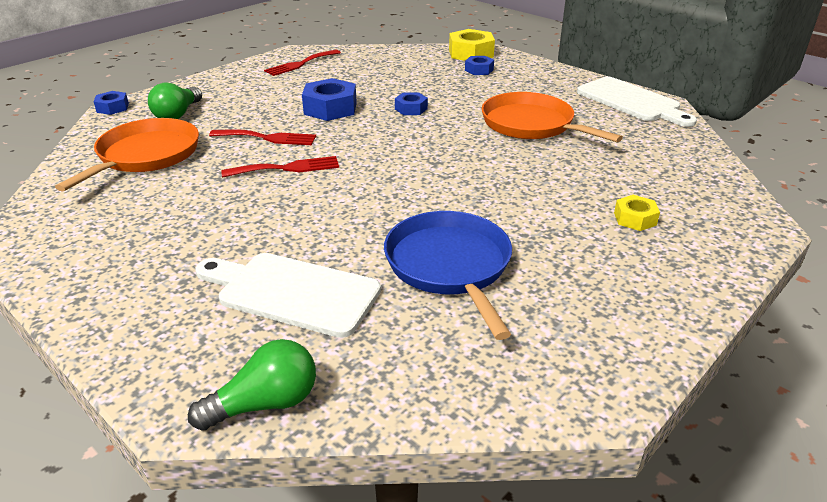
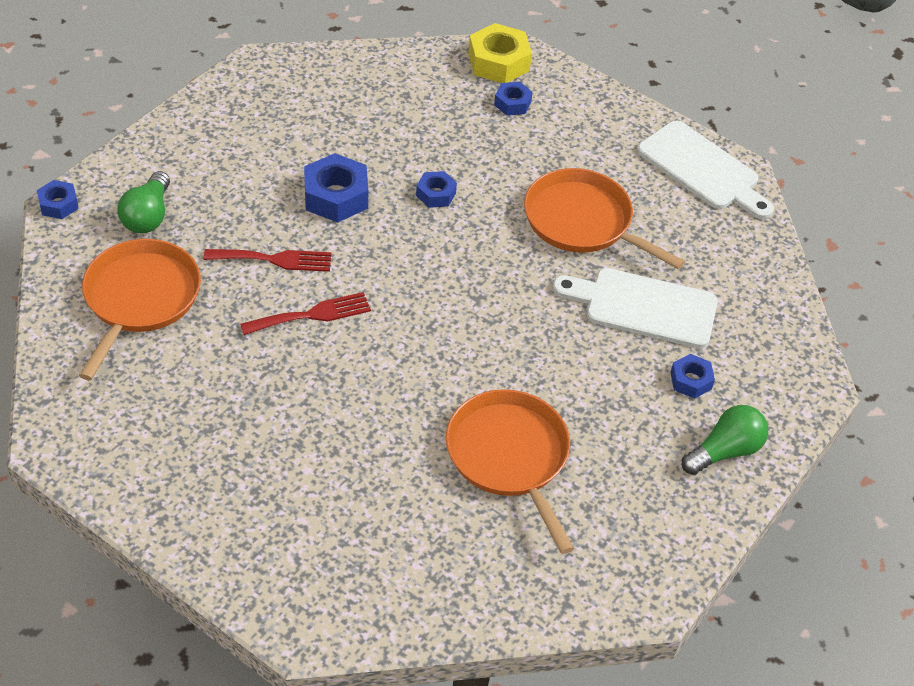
camera: 10 degrees left, 15 degrees up
green light bulb [188,339,316,431] -> green light bulb moved to [682,405,768,475]
white cutting board [195,253,381,338] -> white cutting board moved to [553,268,718,348]
red fork [264,50,341,76] -> none
blue pan [384,211,512,340] -> orange pan [446,389,574,554]
yellow nut [614,195,660,231] -> blue nut [670,354,715,399]

